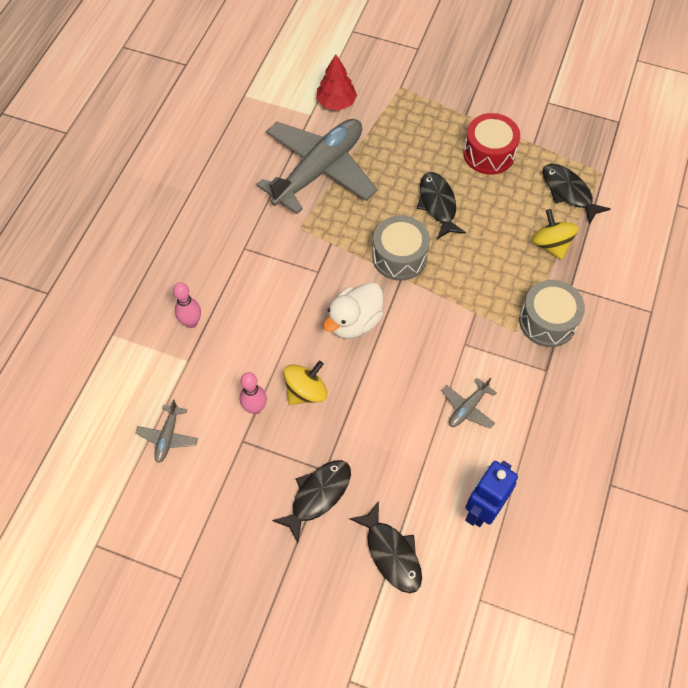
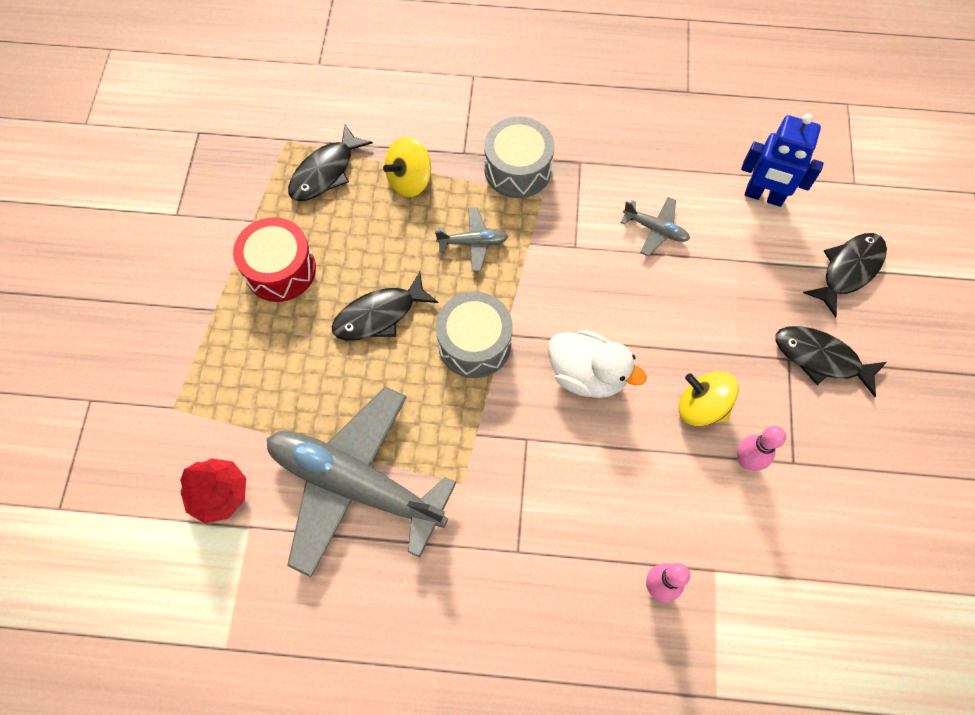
camera: 105 degrees left, 5 degrees up
grey plane [135,399,198,463] -> grey plane moved to [435,208,508,271]

